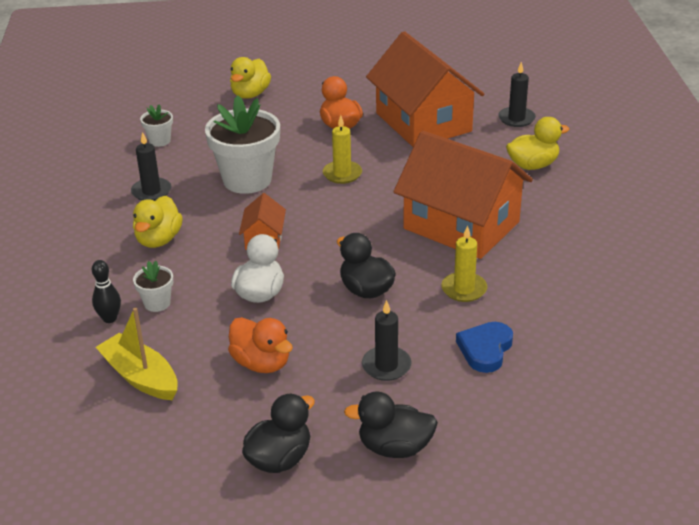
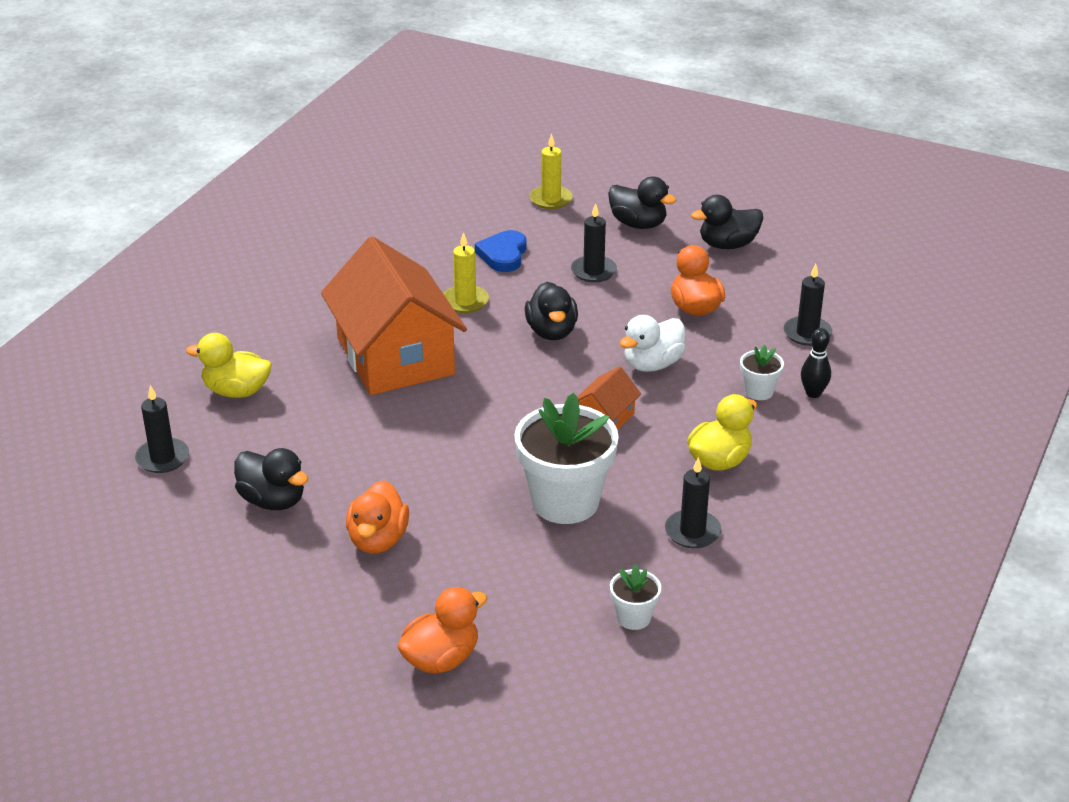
camera: 150 degrees left, 0 degrees up
yellow boat [96,308,178,400] -> black candle [784,264,832,346]
yellow duck [230,57,271,99] -> orange duck [397,587,487,674]
yellow candle [323,115,362,184] -> yellow candle moved to [530,133,573,209]
orange house [366,31,484,147] -> black duck [234,448,308,510]
blue heart [456,322,513,373] -> blue heart turned 135 degrees clockwise [475,230,527,272]

